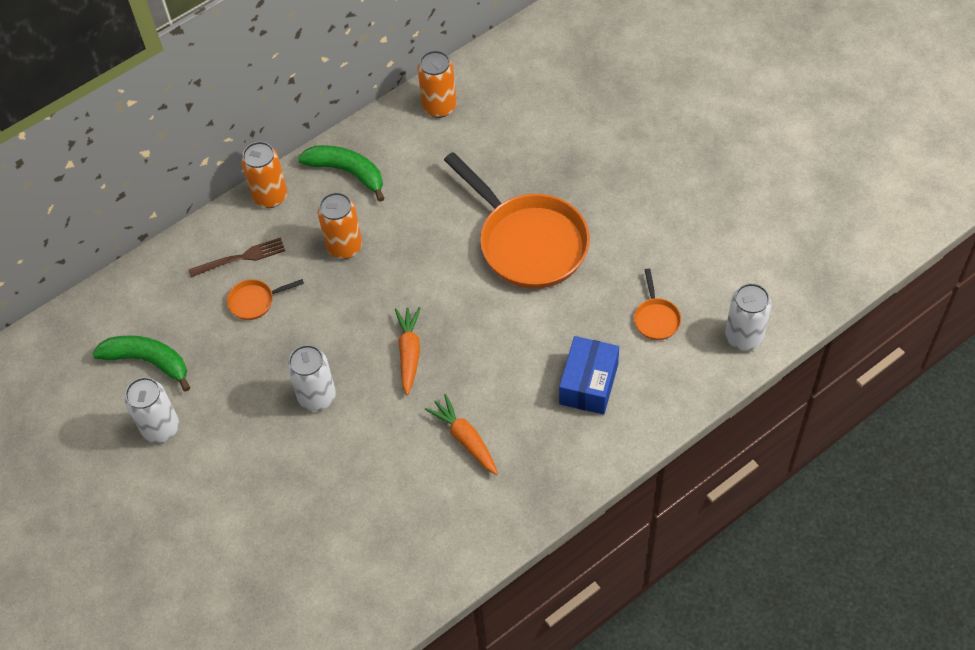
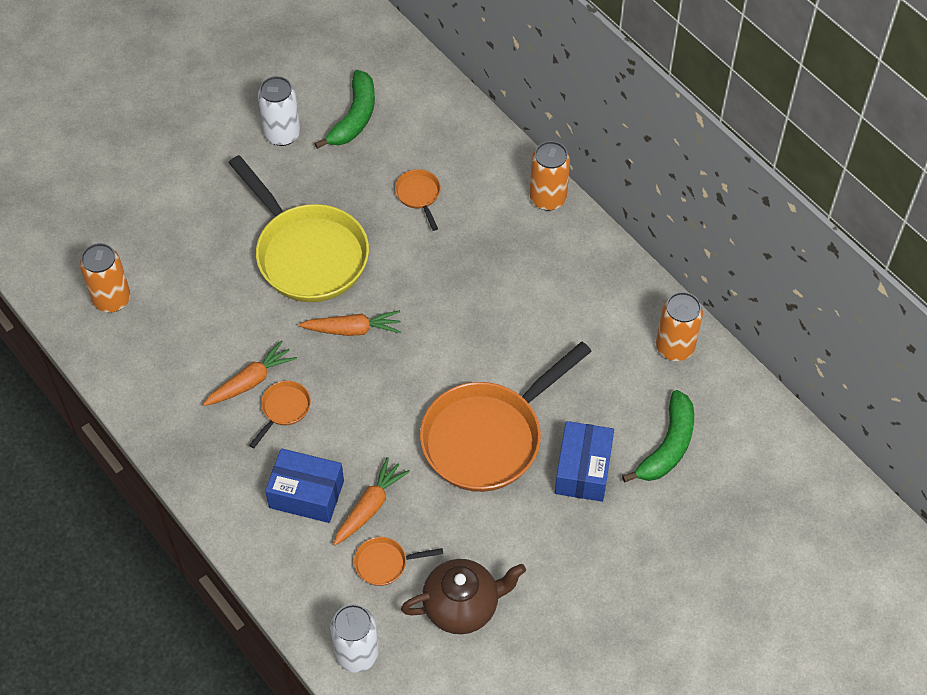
camera: 85 degrees right, 0 degrees up
brown fork [189,237,285,277] -> none
white can [287,345,336,411] -> yellow pan [229,155,369,302]
green banana [298,145,385,202] -> green banana moved to [622,390,694,482]
orange can [318,192,362,259] -> orange can moved to [80,243,131,312]
none -> orange pan [249,381,311,448]
none -> orange carrot [333,457,410,546]
none -> brown teapot [401,559,526,634]
none -> blue box [555,421,614,502]

